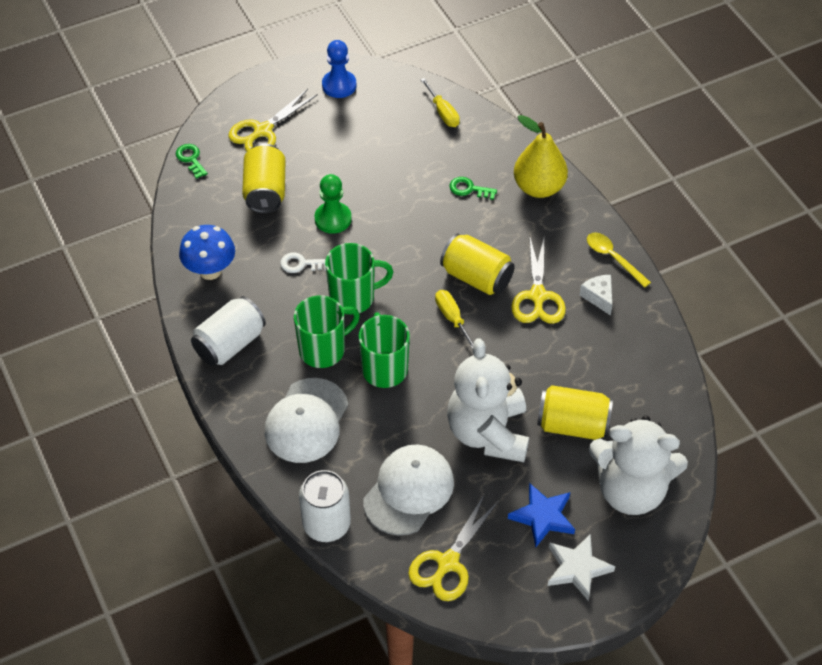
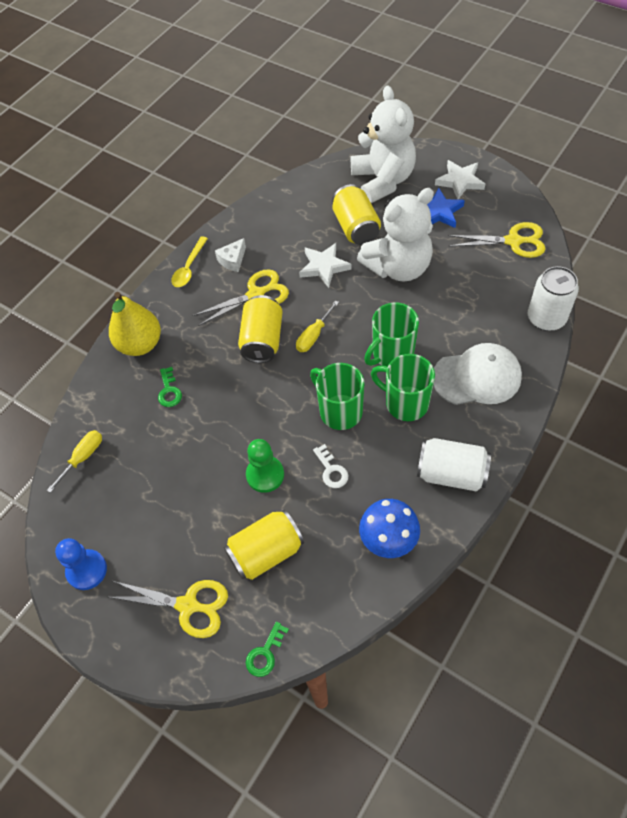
camera: 115 degrees left, 5 degrees up
white cap [363,444,454,536] -> none
none -> white star [299,243,351,288]

